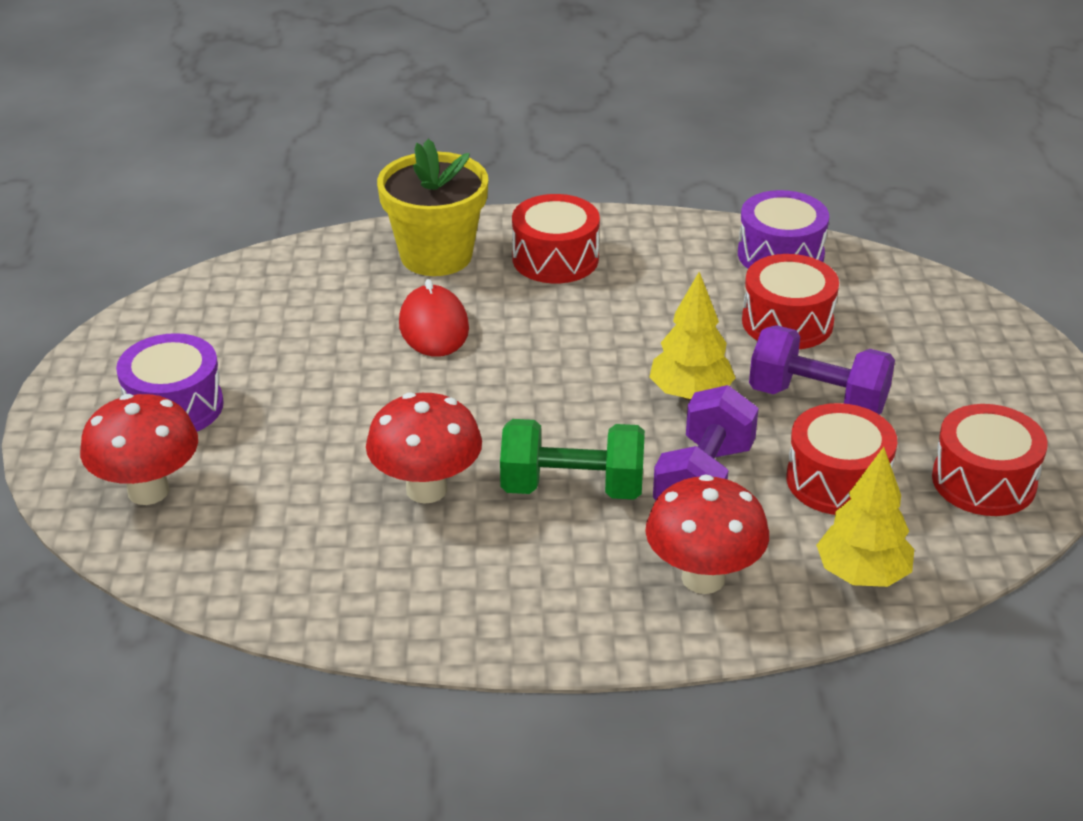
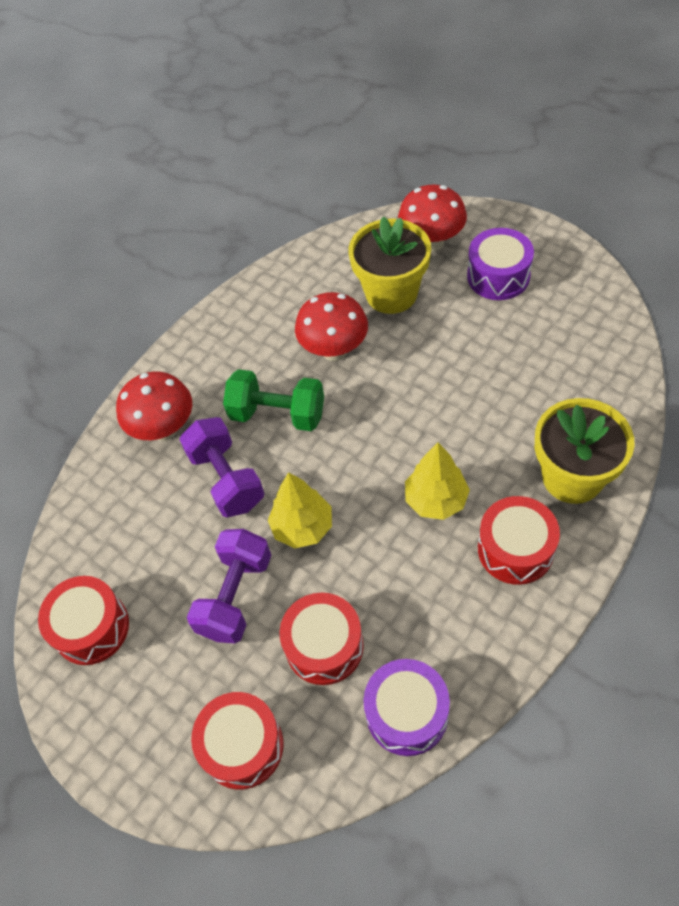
camera: 135 degrees right, 20 degrees up
red mouse [399,279,469,357] -> none
green dumbbell [500,419,645,500] -> green dumbbell turned 60 degrees clockwise [223,369,324,431]
purple dumbbell [749,325,895,414] -> purple dumbbell turned 45 degrees counterclockwise [187,529,271,643]
red drum [787,403,897,515] -> red drum moved to [191,692,284,790]
yellow tree [816,447,914,587] -> yellow tree moved to [405,443,470,520]
none -> yellow flower pot [349,216,431,314]

